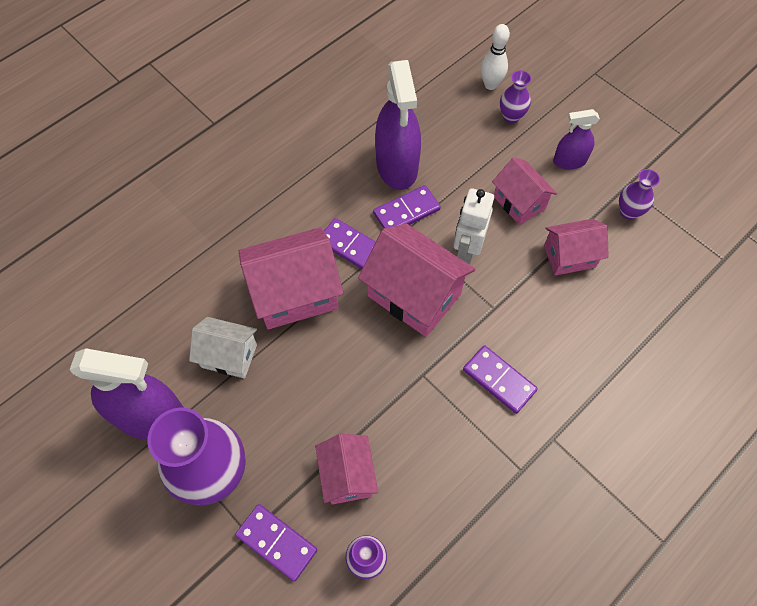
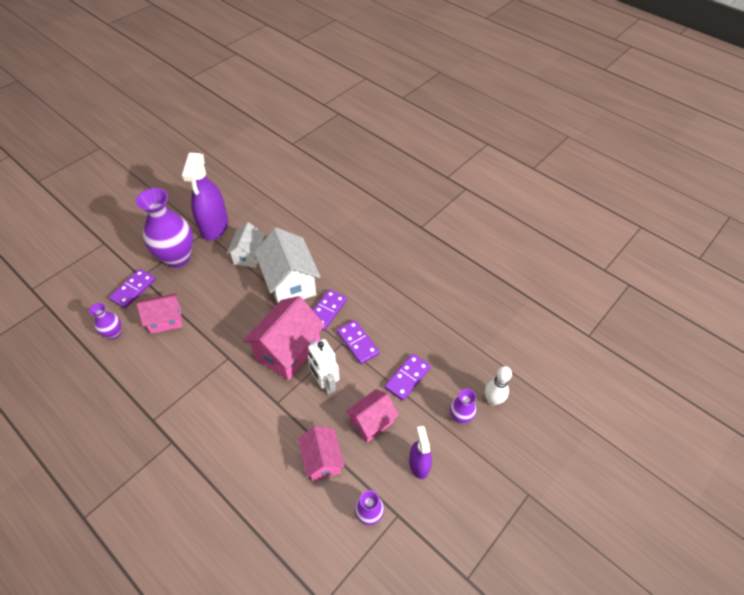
camera: 85 degrees right, 10 degrees down
pink house [239,227,343,329] -> white house [255,228,321,304]
purple spray bottle [375,60,421,190] -> none
white robot [453,188,494,265] -> white robot turned 135 degrees counterclockwise [308,339,340,395]
purple domino [463,345,538,414] -> purple domino moved to [385,354,431,401]

